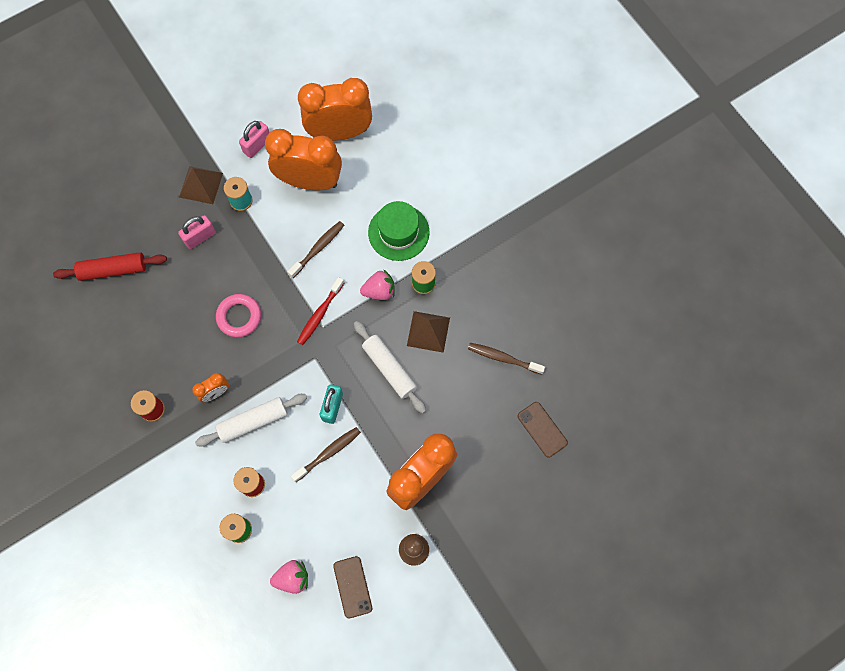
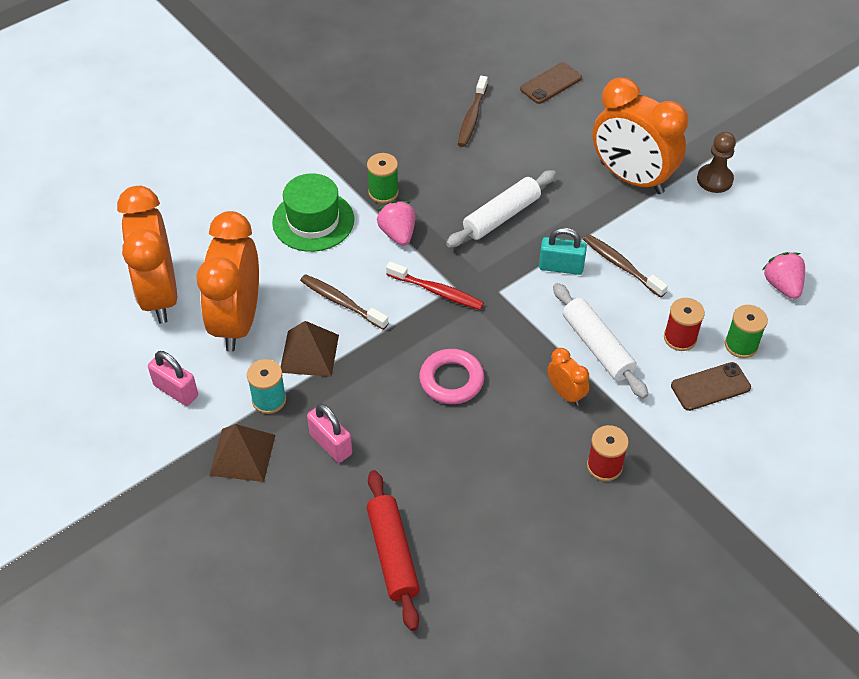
camera: 95 degrees left, 20 degrees down
brown phone [333,556,372,619] -> brown phone moved to [671,362,751,411]
brown pyramid [407,311,450,353] -> brown pyramid moved to [281,321,339,377]

